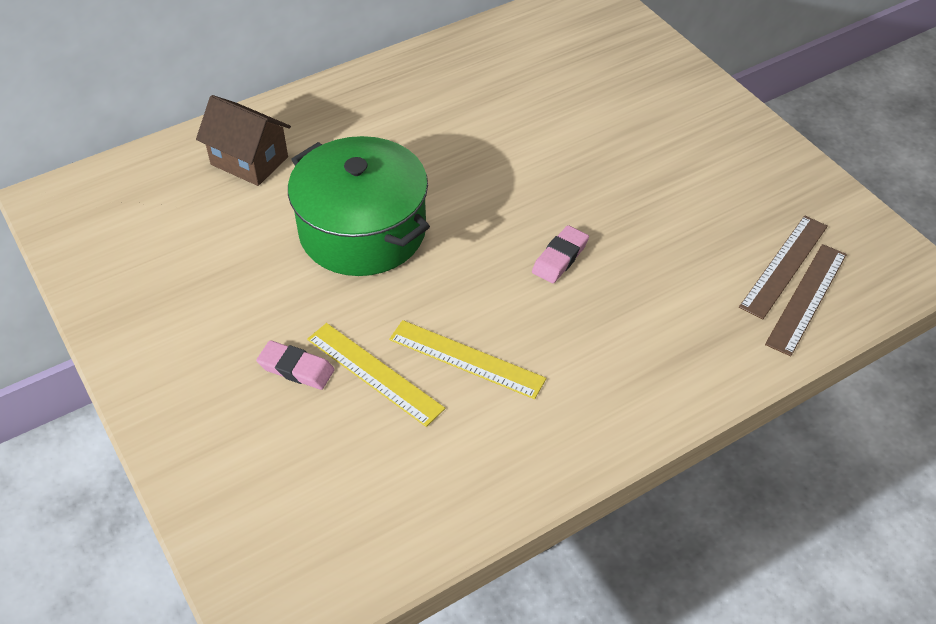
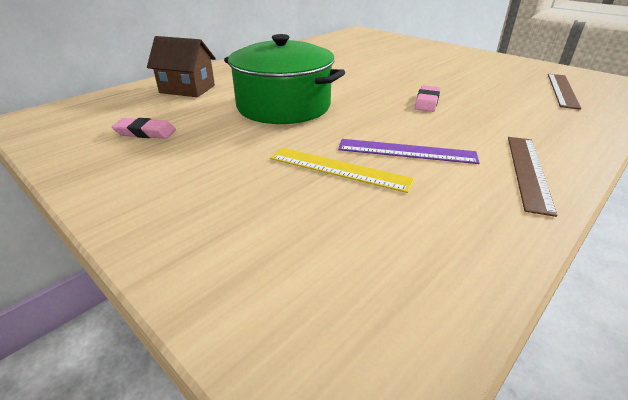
camera: 15 degrees left, 15 degrees down
pink eraser [256,340,335,390] -> pink eraser moved to [112,118,176,139]
yellow ruler [389,320,547,399] -> purple ruler [338,139,480,164]
brown ruler [765,244,847,356] -> brown ruler moved to [508,137,557,217]

